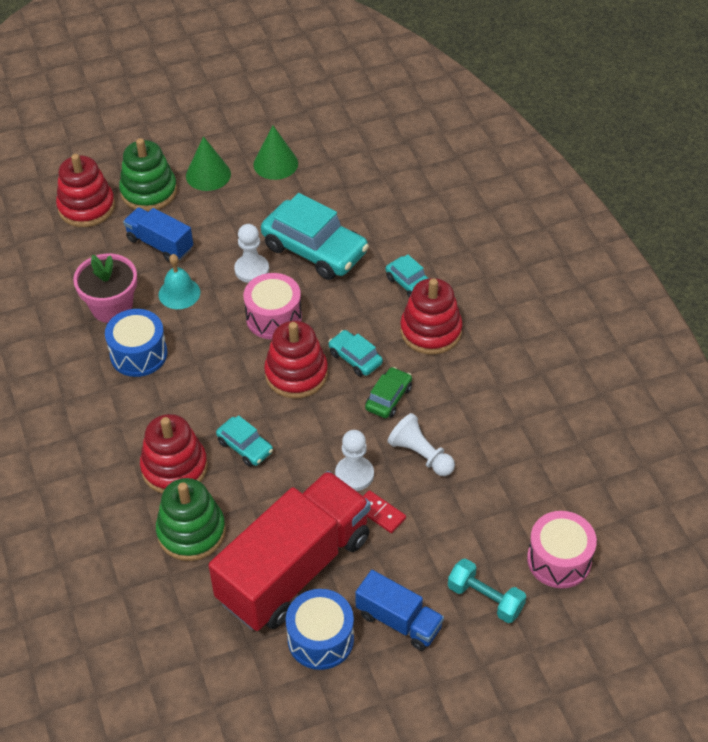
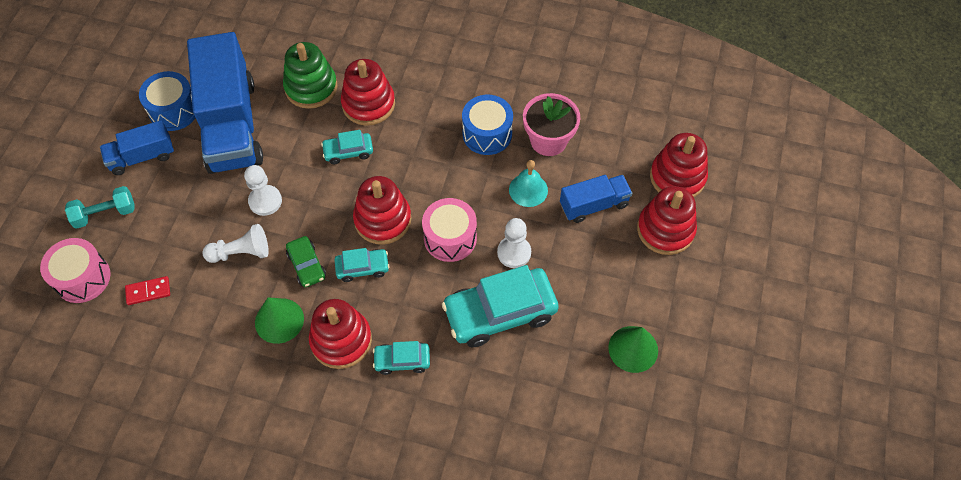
camera: 125 degrees right, 10 degrees up
green stacking toy [119,138,177,211] -> red stacking toy [637,186,697,255]
green cone [186,136,231,191] -> green cone moved to [255,297,304,344]
red truck [209,471,370,631] -> blue truck [187,32,263,174]
red domino [363,490,406,533] -> red domino moved to [125,276,170,305]

